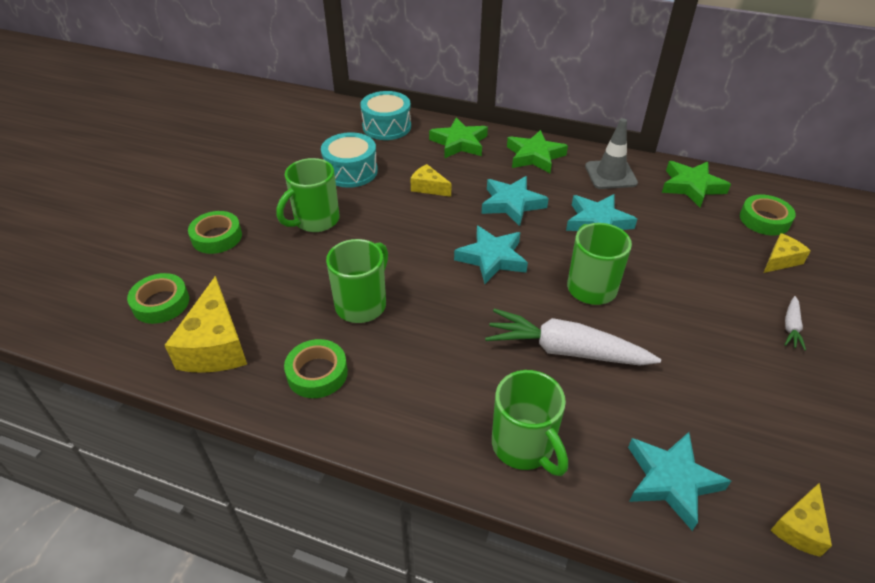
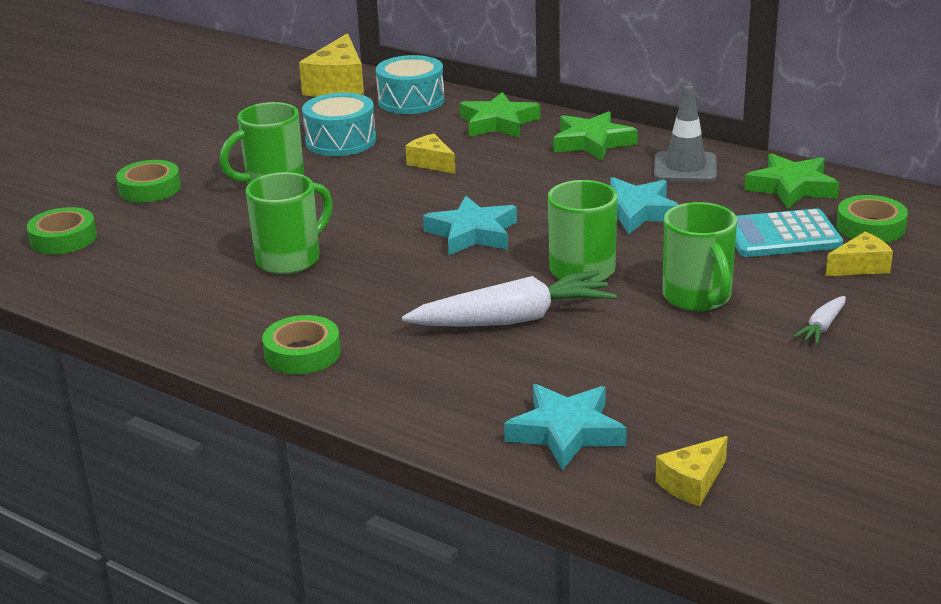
camera: 15 degrees right, 15 degrees down
yellow cheese [164,276,247,373] -> yellow cheese moved to [299,33,364,97]
green tape [284,339,348,398] -> green tape moved to [262,315,341,374]
turquoise star [481,176,549,226] -> none
white carrot [485,309,661,366] -> white carrot turned 135 degrees clockwise [402,270,617,327]
green mug [492,370,568,476] -> green mug moved to [663,202,737,311]
none -> turquoise calculator [735,209,843,257]

